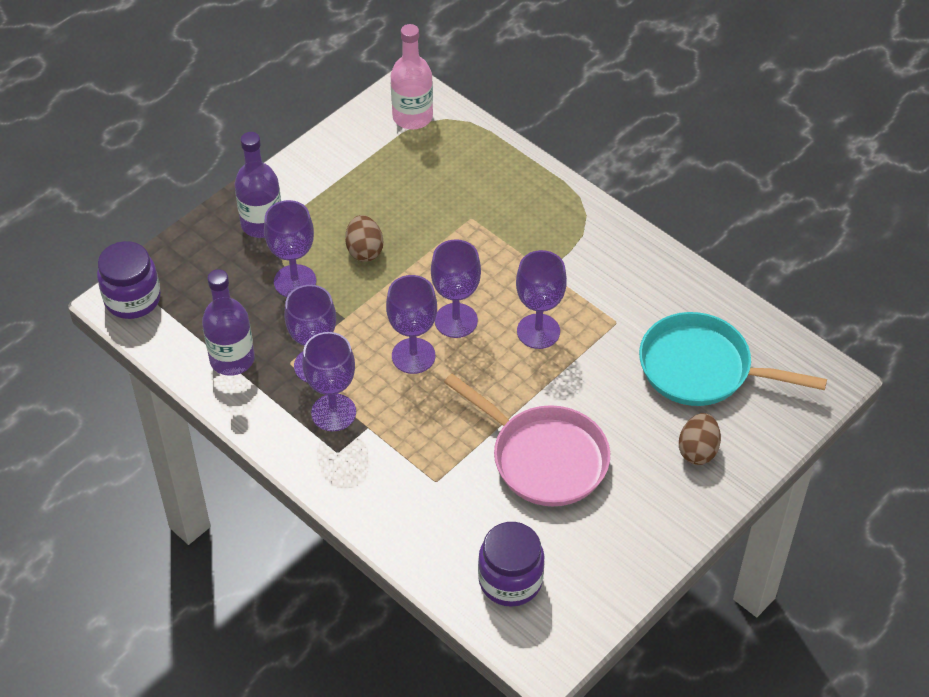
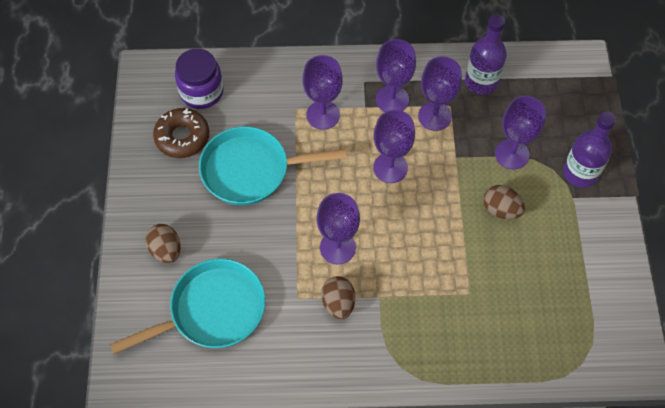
camera: 135 degrees right, 10 degrees up
purple jar [97,241,161,319] -> none
pink bottle [391,24,433,129] -> none
purple goblet [431,239,481,338] -> purple goblet moved to [303,55,343,130]
pink pan [444,374,610,506] -> turquoise pan [199,126,347,205]
none -> brown donut [153,108,209,158]
none -> brown egg [321,276,355,320]

